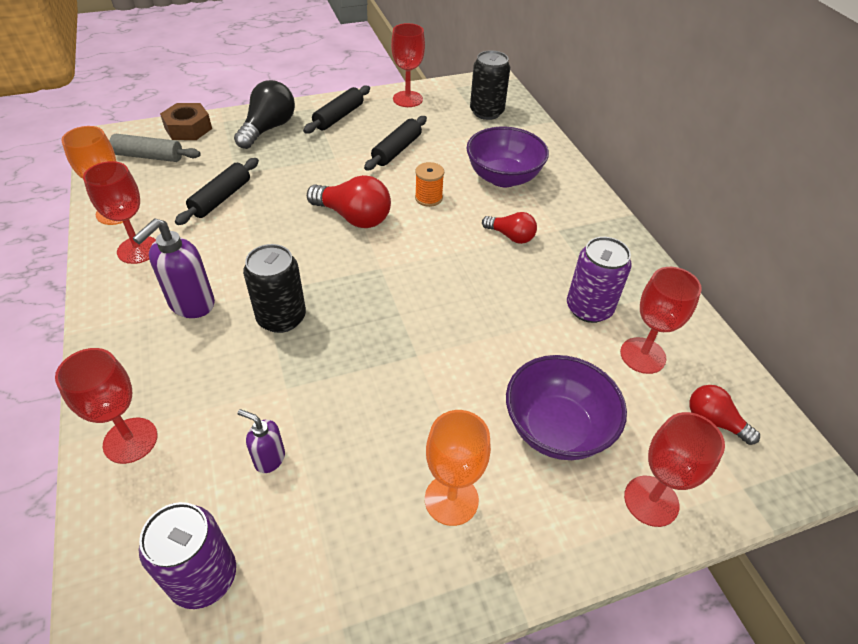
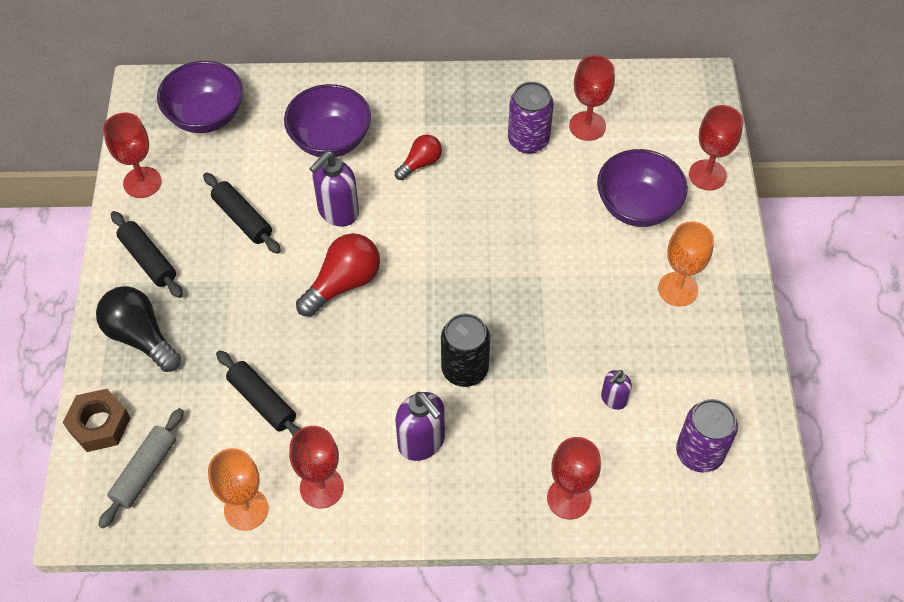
camera: 70 degrees left, 10 degrees up
orange spool [415,162,444,207] -> purple soap dispenser [309,151,359,226]
black can [470,50,510,120] -> purple bowl [157,61,243,133]
red light bulb [689,385,760,445] -> none

